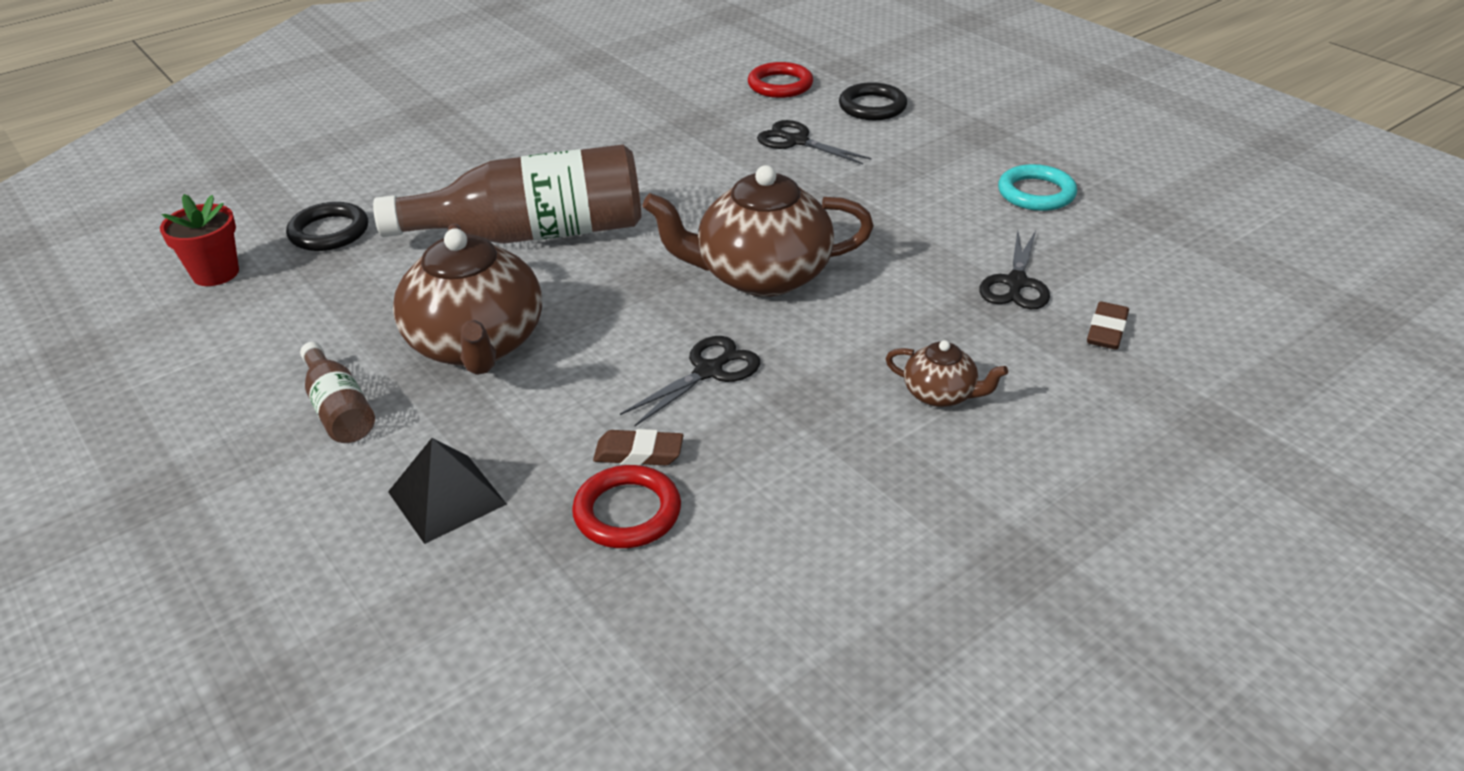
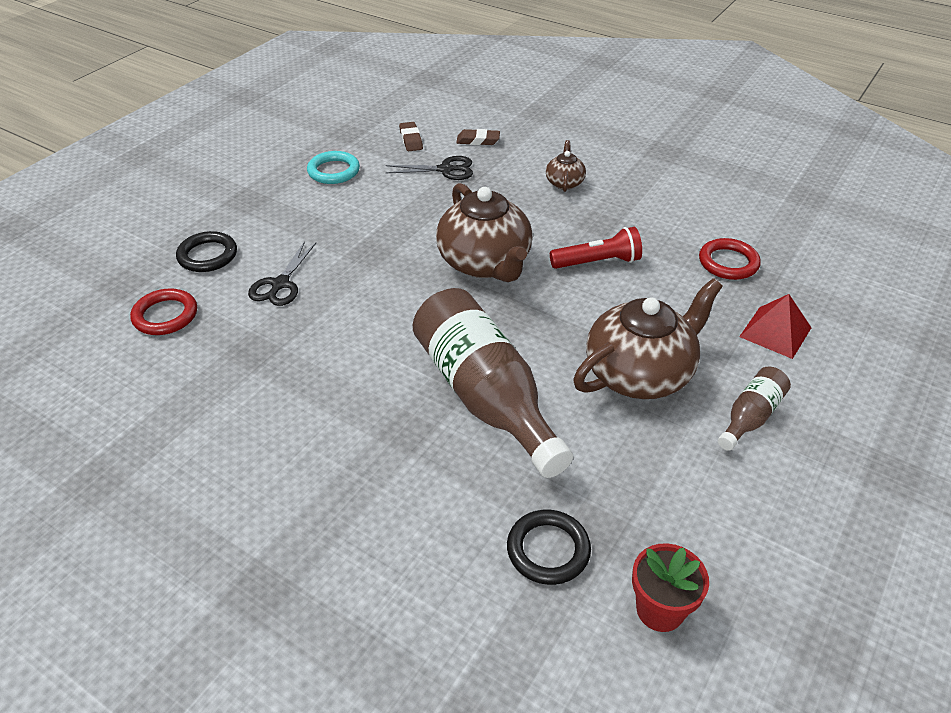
camera: 110 degrees left, 5 degrees up
black pyramid [388,438,507,544] -> red pyramid [739,294,811,359]
brown eraser [593,429,683,466] -> brown eraser moved to [399,122,423,151]
black scissors [620,336,760,426] -> red flashlight [550,227,642,269]

